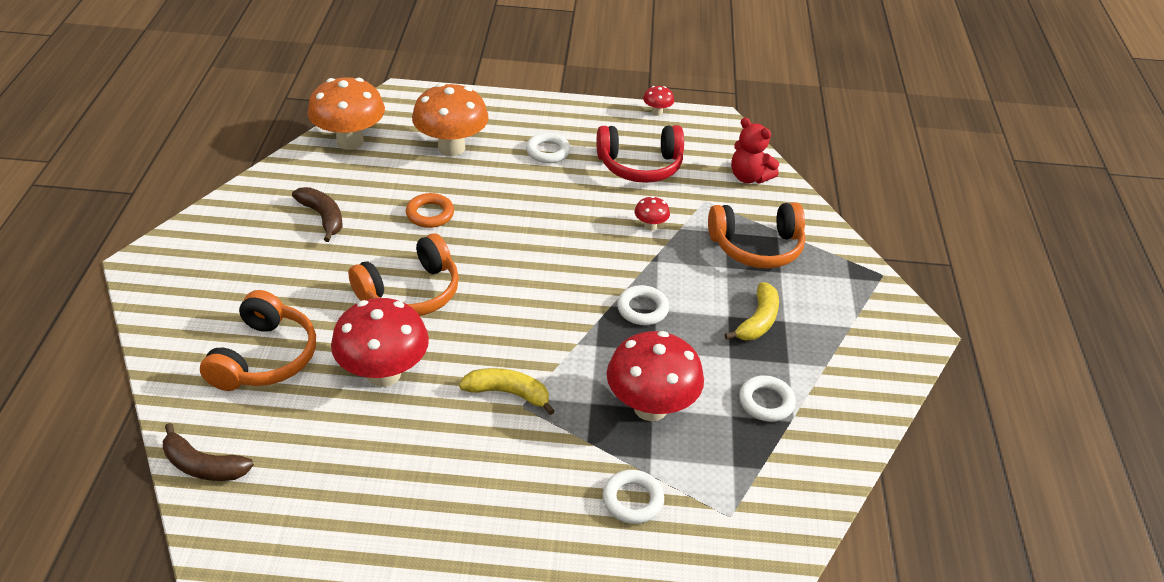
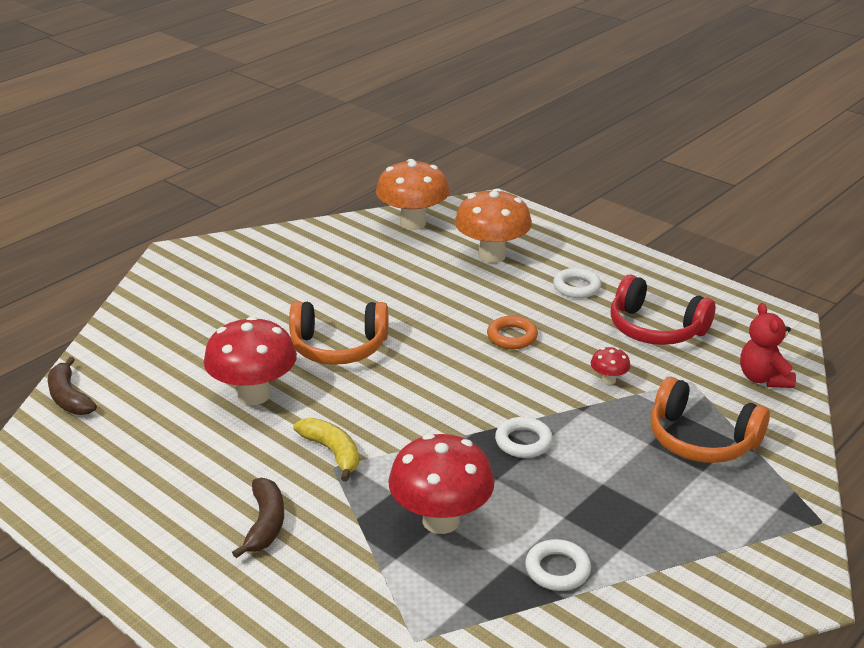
camera: 40 degrees right, 10 degrees down
orange headphones [200,290,316,391] -> none
brown banana [292,187,342,242] -> brown banana moved to [232,478,284,558]
orange ring [406,193,454,228] -> orange ring moved to [487,316,538,349]
white ring [602,470,664,524] -> none
red mushroom [643,86,674,116] -> none
yellow banana [725,282,779,340] -> none

